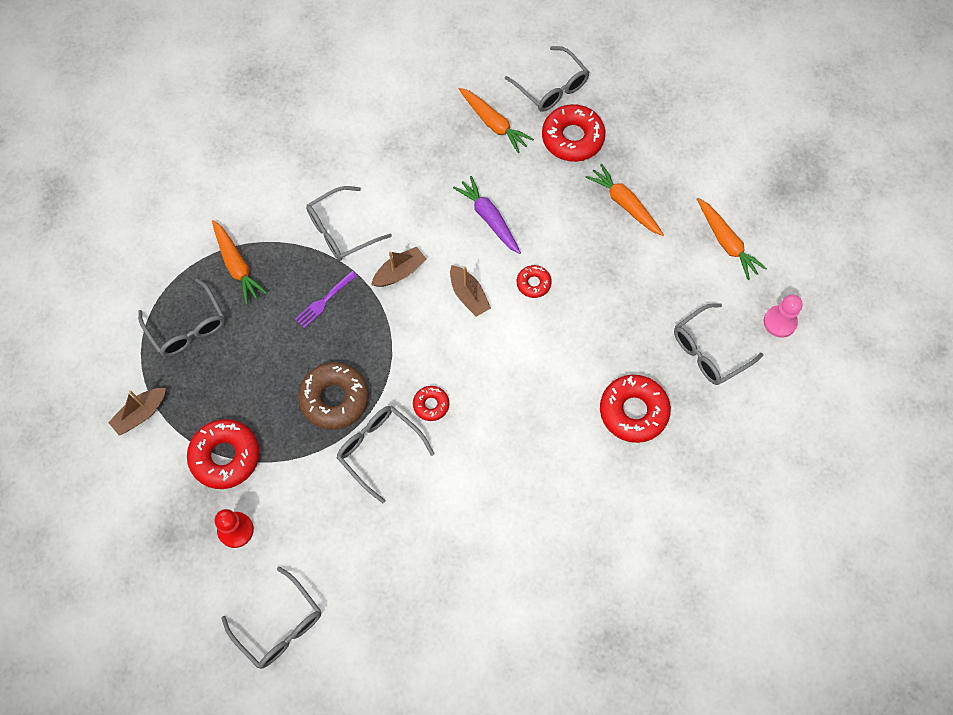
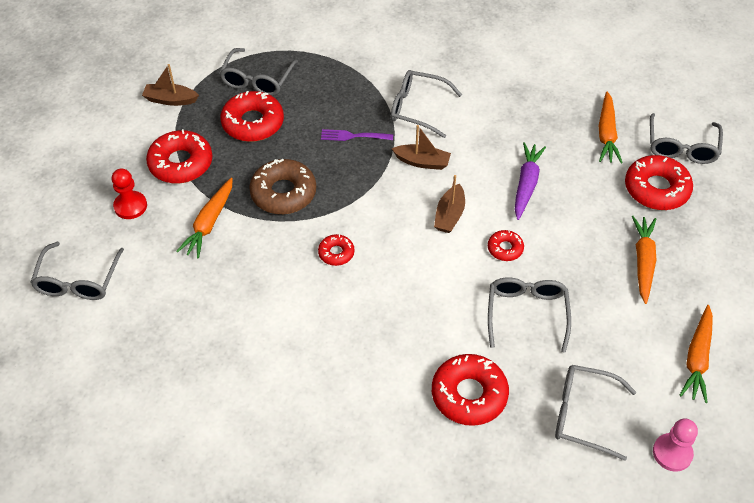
camera: 50 degrees right, 15 degrees down
orange carrot [212,220,267,304] -> orange carrot moved to [176,178,233,258]
grey glasses [337,406,435,503] -> grey glasses moved to [488,277,571,353]
none -> red donut [220,91,284,142]

